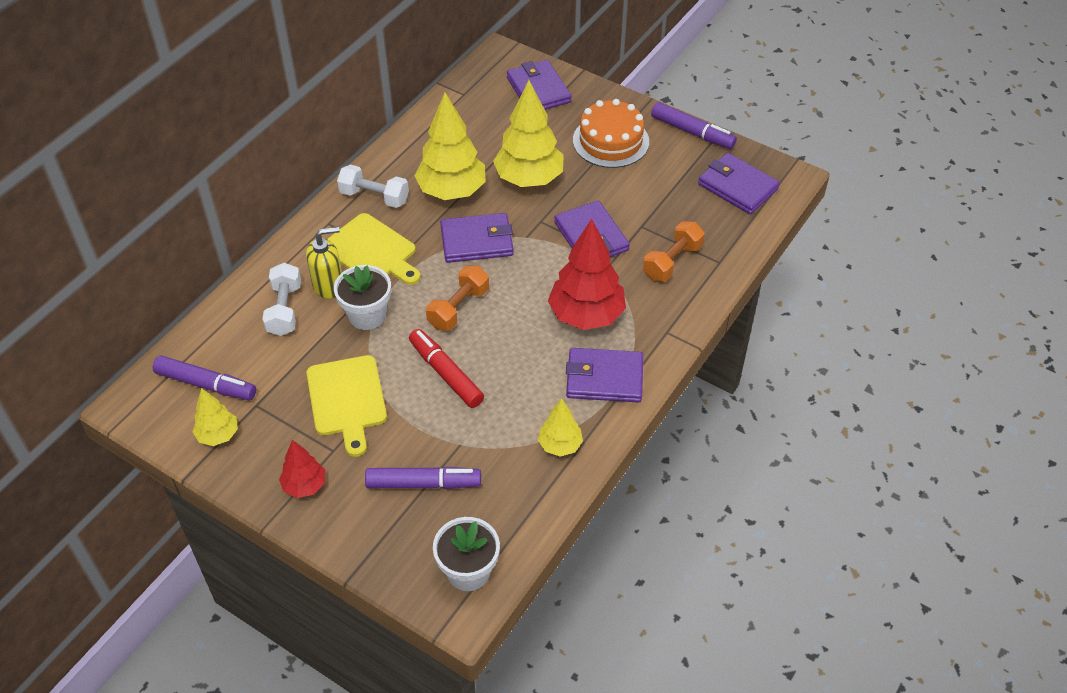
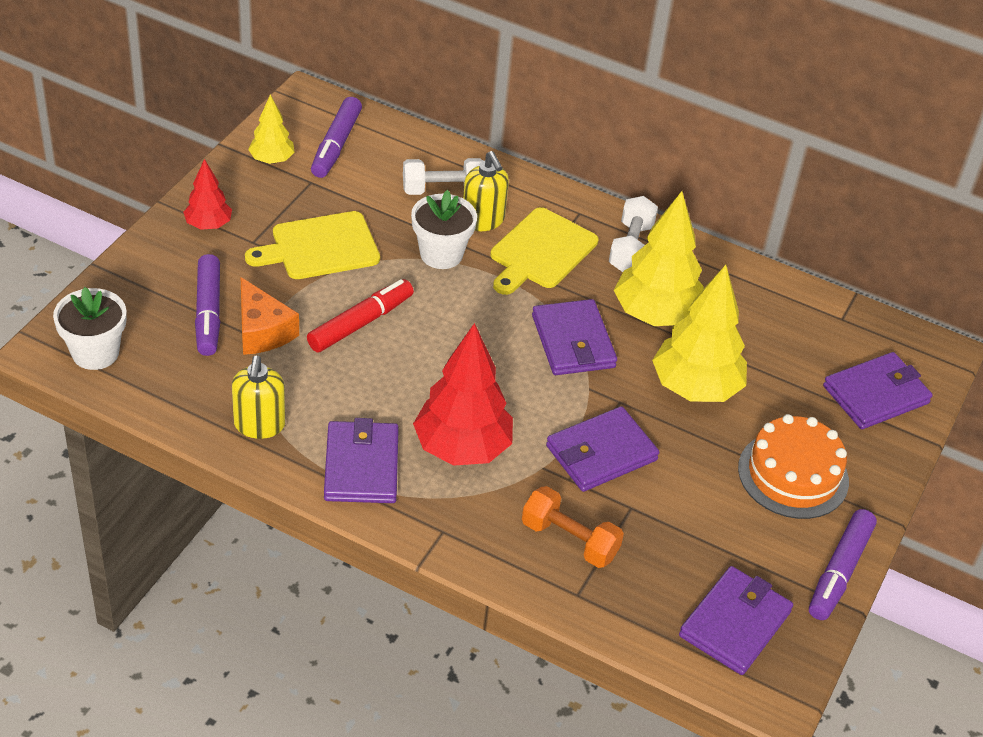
camera: 80 degrees right, 5 degrees down
orange dumbbell [426,266,489,331] -> none
yellow tree [538,398,583,457] -> yellow soap dispenser [232,356,285,439]
none -> orange cheese [241,277,299,355]

